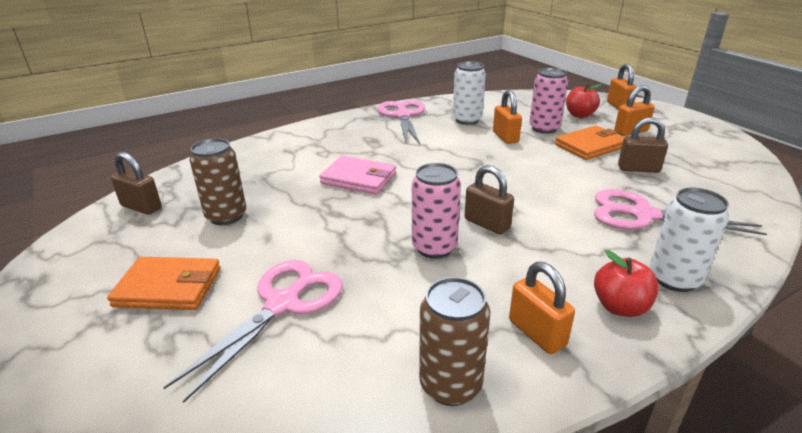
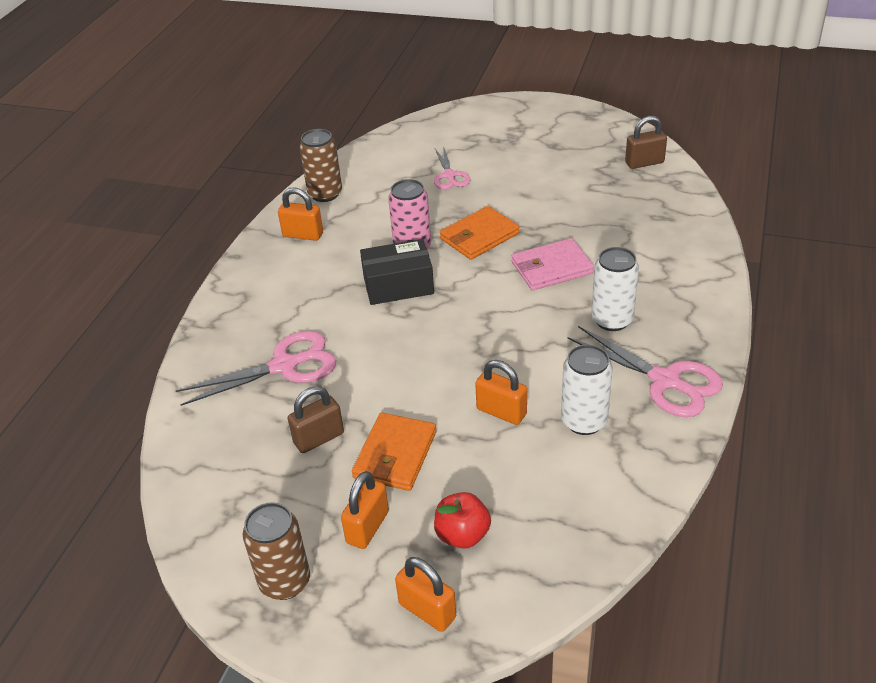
camera: 140 degrees right, 10 degrees up
orange wallet [107,257,221,310] -> orange wallet moved to [440,206,519,260]
pink scissors [163,260,343,403] -> pink scissors [434,146,470,189], size x0.61
brown can [189,138,246,225] -> brown can moved to [243,502,310,600]
brown padlock [465,165,514,234] -> black box [360,239,434,305]
pink can [529,68,568,134] -> none
red apple [594,250,659,317] -> none
white can [650,188,729,292] -> white can moved to [591,247,639,331]

